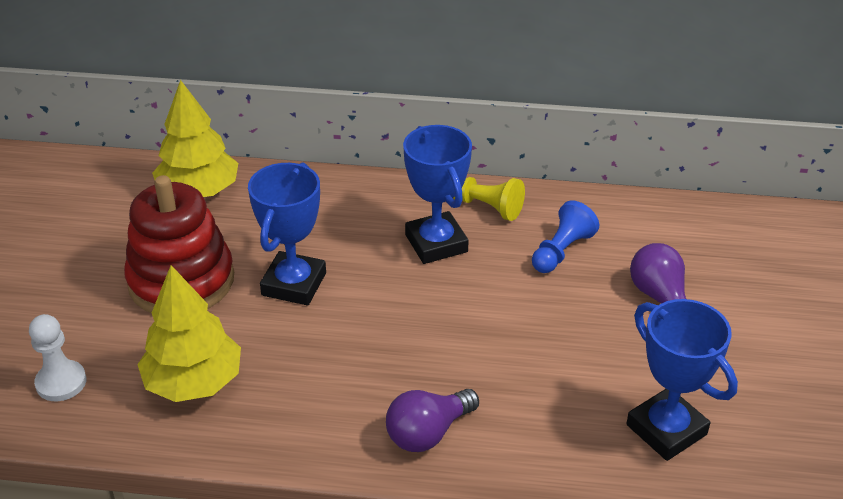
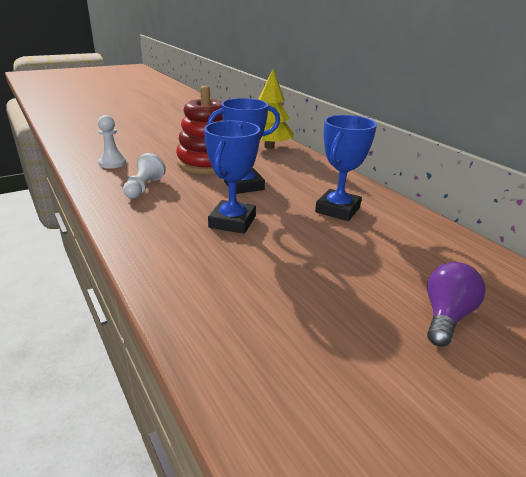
camera: 50 degrees right, 10 degrees down
yellow tree [137,265,241,402] -> white pawn [123,153,166,198]
purple light bulb [386,389,479,452] -> none
yellow pawn [453,177,525,221] -> none
blue pawn [532,200,599,273] -> none
blue trophy [626,299,738,461] -> blue trophy moved to [204,120,260,234]

